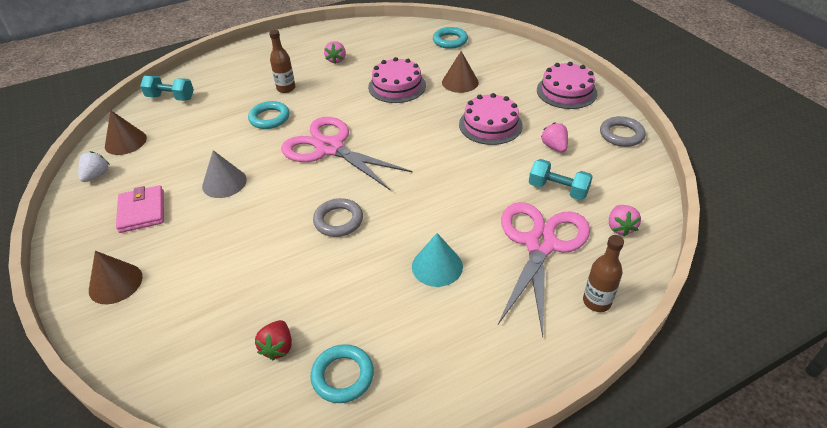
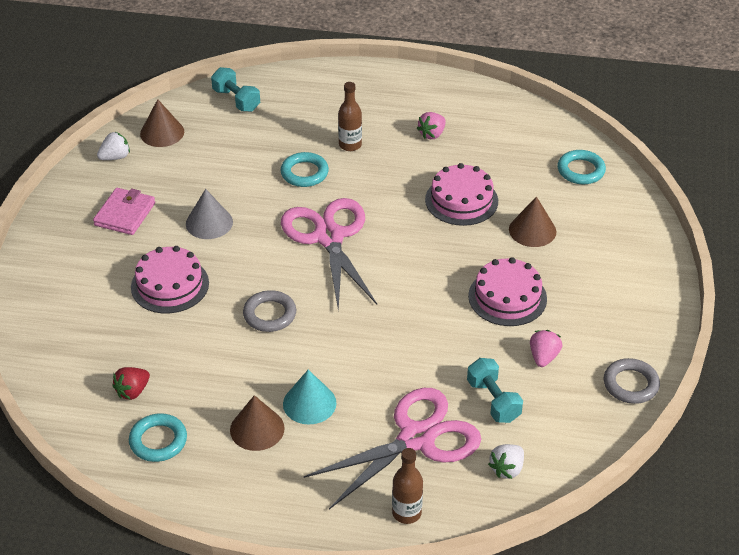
camera: 35 degrees right, 0 degrees up
brown cone [89,251,142,304] -> brown cone moved to [230,395,285,451]
pink cake [537,62,597,109] -> pink cake moved to [131,246,209,313]
pink strawberry [609,205,641,236] -> white strawberry [488,444,524,479]

